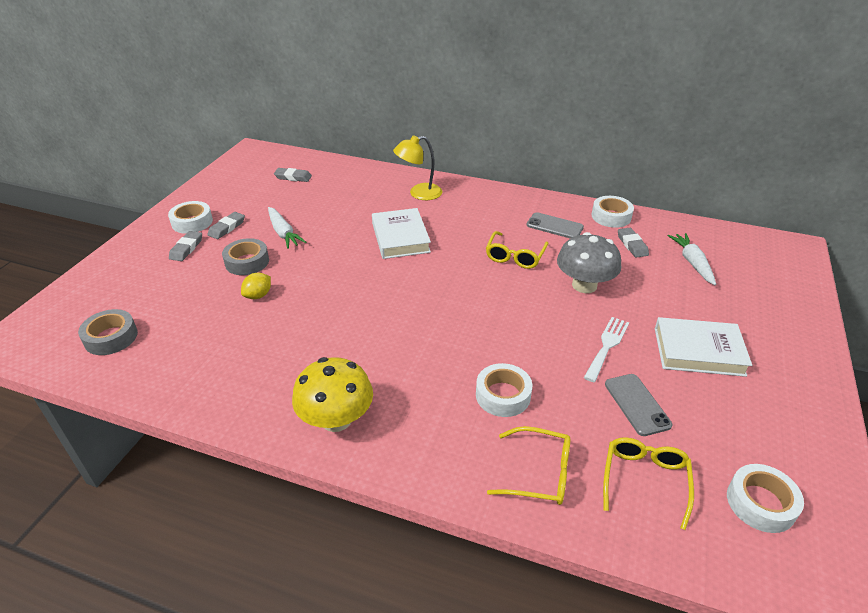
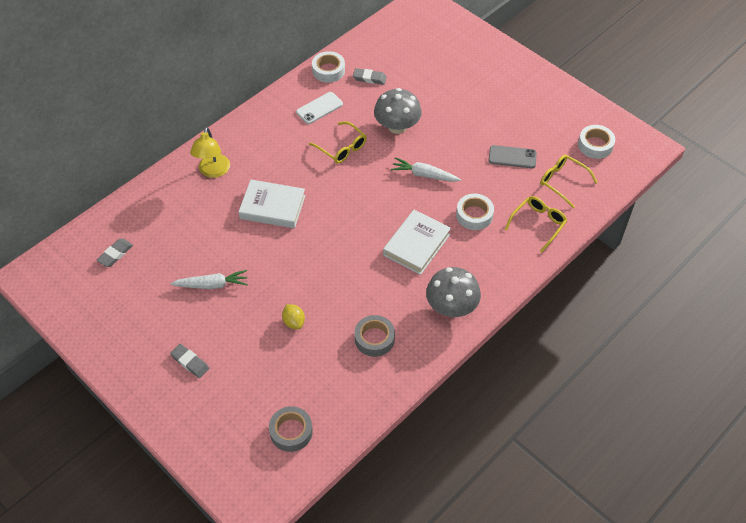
camera: 65 degrees left, 15 degrees up
white tape [168,201,213,234] -> none
grey eraser [207,212,245,239] -> none
grey tape [222,238,269,275] -> grey tape moved to [354,315,395,357]
yellow mushroom [292,357,373,432] -> grey mushroom [426,267,481,317]
grey phone [526,212,584,239] -> white phone [296,92,343,124]
white fork [584,317,629,382] -> none
white book [655,317,752,377] -> white book moved to [383,210,451,275]
white carrot [667,233,716,285] -> white carrot moved to [391,157,461,182]

